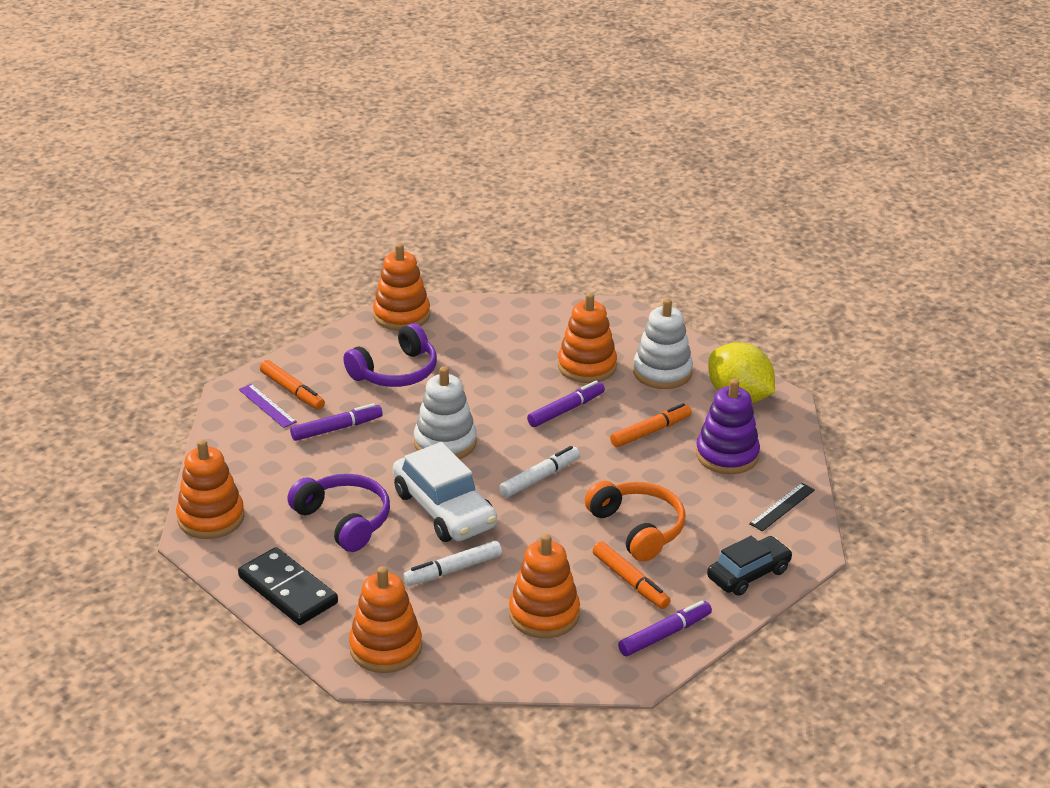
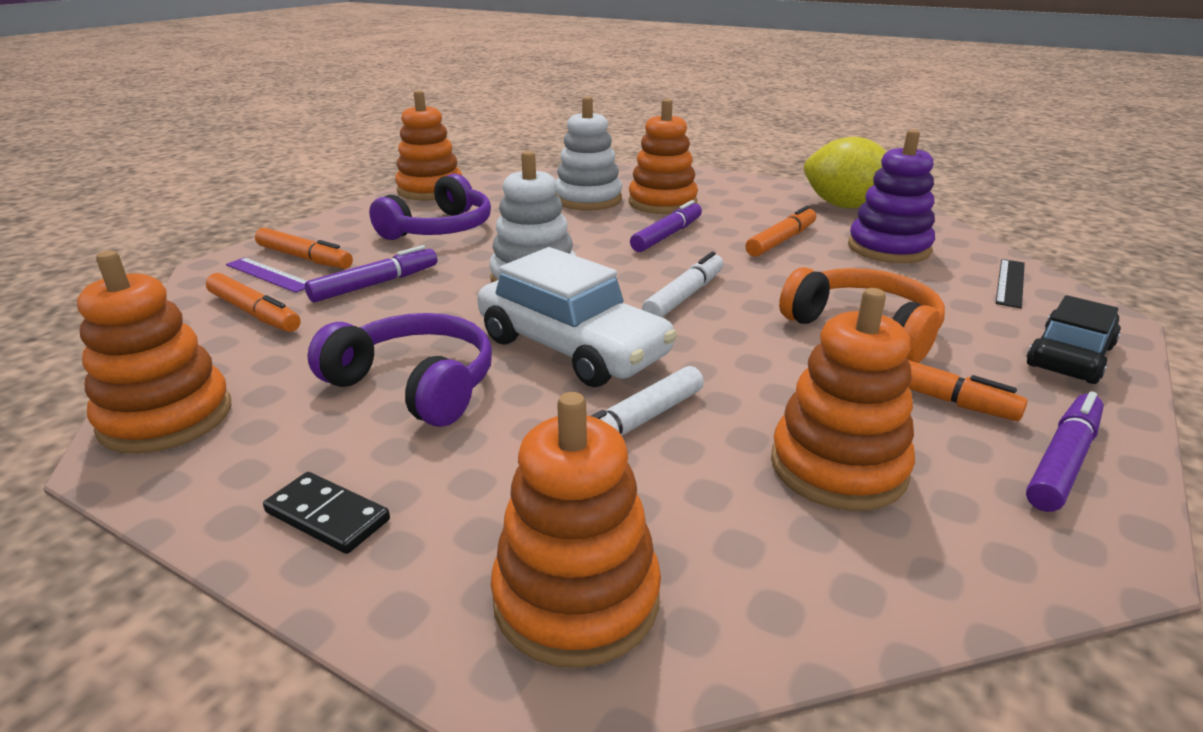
camera: 15 degrees left, 5 degrees down
black domino [238,547,338,625] -> black domino [263,472,390,554], size x0.56
white stacking toy [633,298,693,389] -> white stacking toy moved to [555,96,622,210]
none -> orange marker [206,273,301,332]

